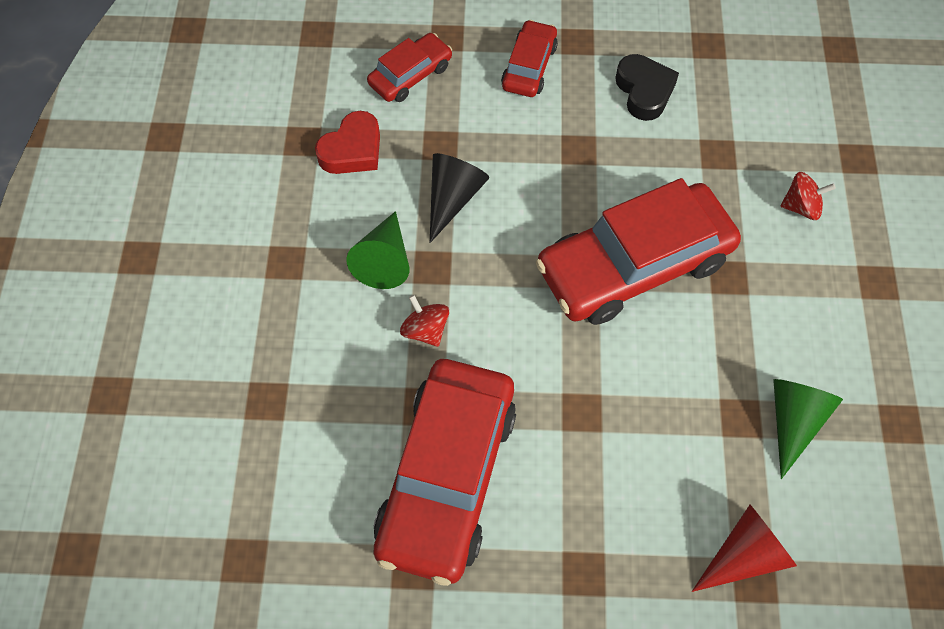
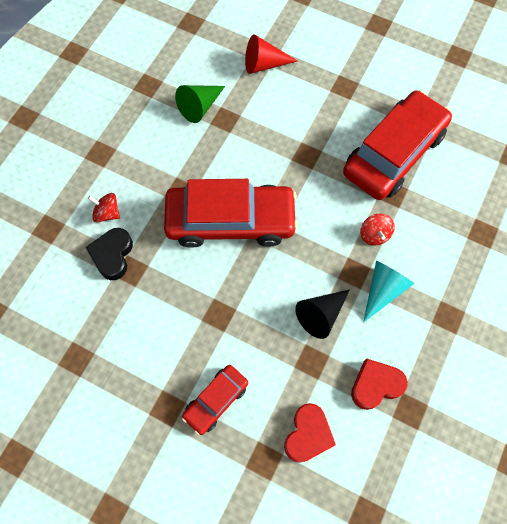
camera: 155 degrees left, 5 degrees up
green cone [346,211,409,289] -> turquoise cone [363,261,414,322]
red car [367,33,452,102] -> red heart [284,403,336,463]
black heart [615,54,679,121] -> black heart moved to [86,228,133,280]

